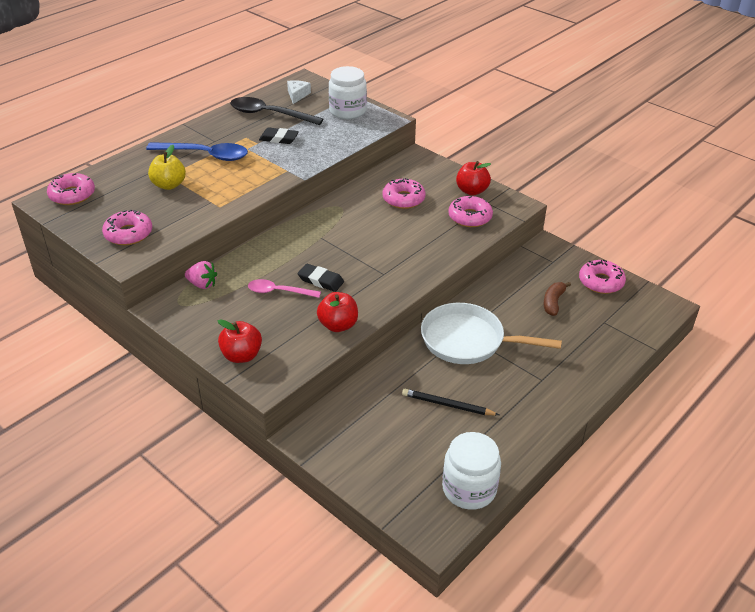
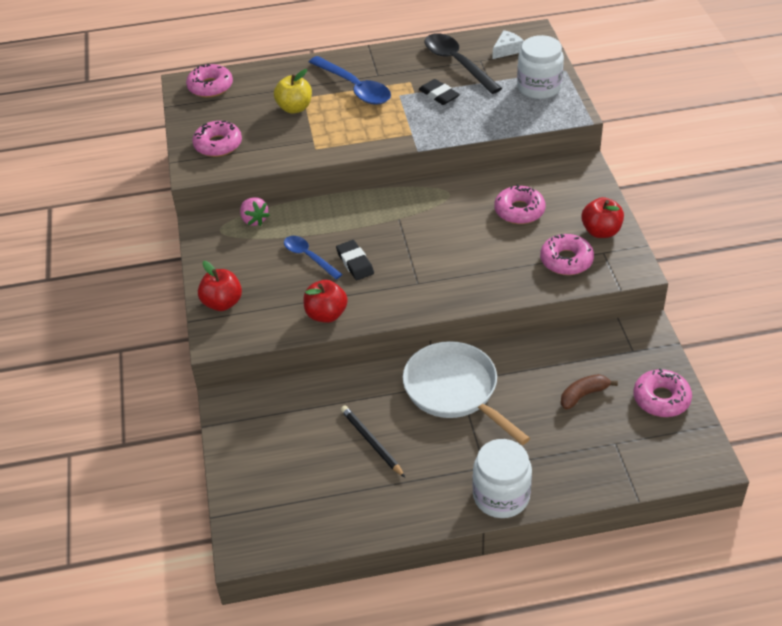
camera: 40 degrees right, 5 degrees up
pink spoon [248,279,321,298] -> blue spoon [284,236,343,279]
white jar [442,432,501,510] -> white jar moved to [472,439,532,518]

